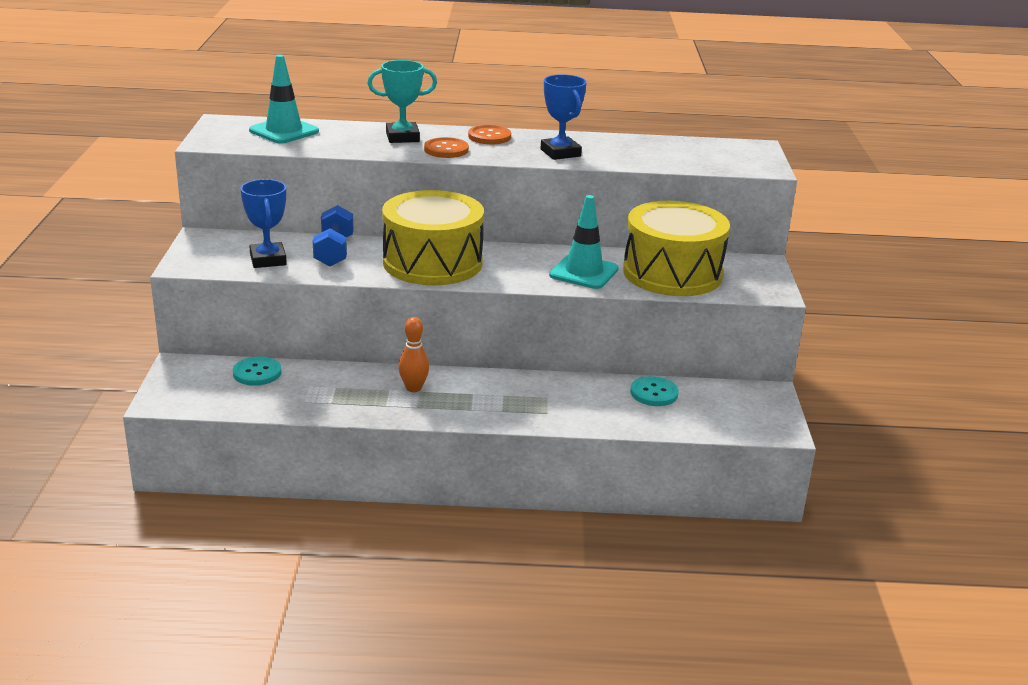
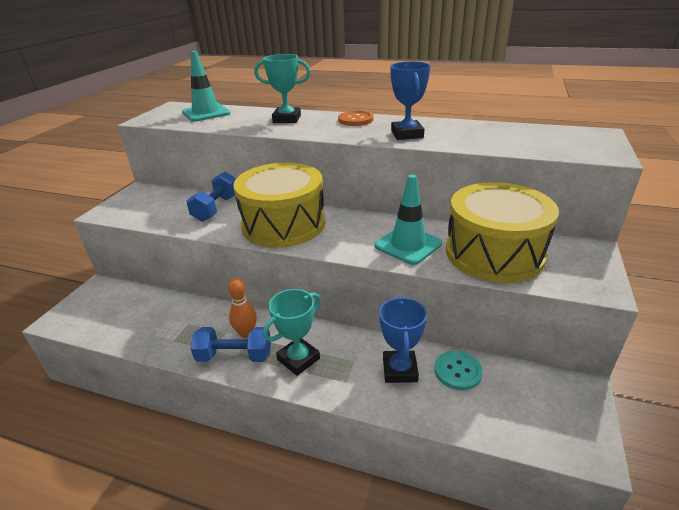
camera: 20 degrees right, 5 degrees up
turquoise button [233,356,281,386] -> none
blue trophy [241,179,287,268] -> blue trophy moved to [379,296,427,383]
orange button [424,137,469,158] -> none
none -> blue dumbbell [191,327,271,362]
none -> turquoise trophy [263,289,321,376]

